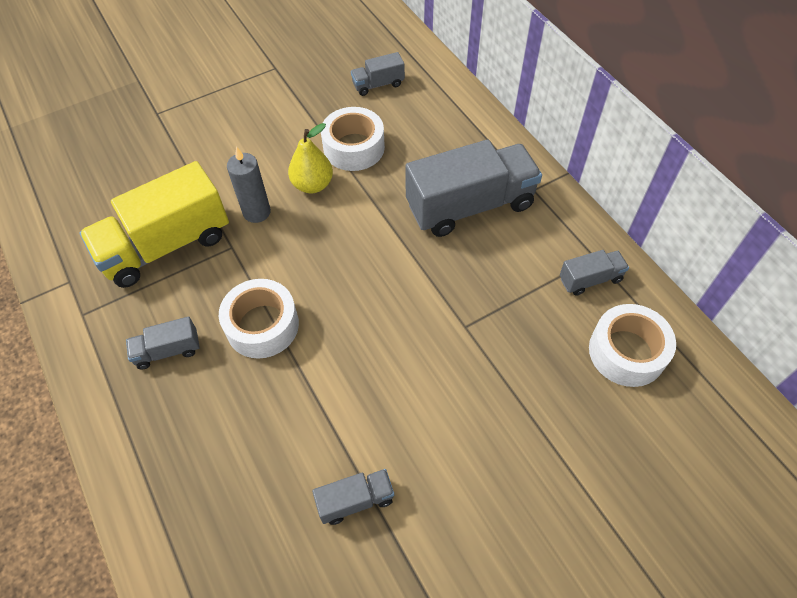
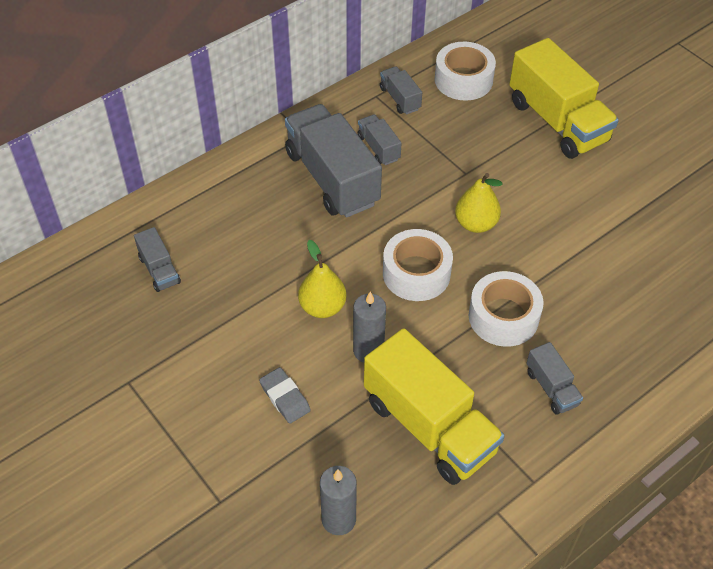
camera: 100 degrees left, 5 degrees down
grey truck [312,469,394,525] -> grey truck moved to [358,114,402,165]
white tape [321,107,385,171] -> white tape moved to [383,229,453,301]
none -> grey eraser [259,367,311,424]
none -> grey candle [320,466,357,535]
none -> yellow pear [455,173,503,233]
none -> yellow truck [509,38,619,159]

